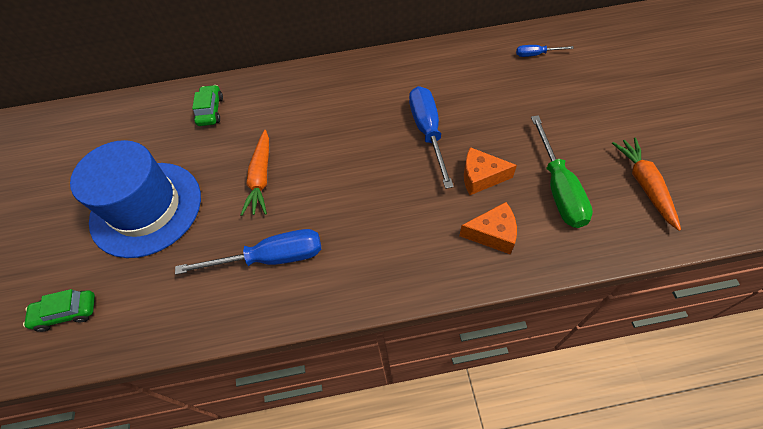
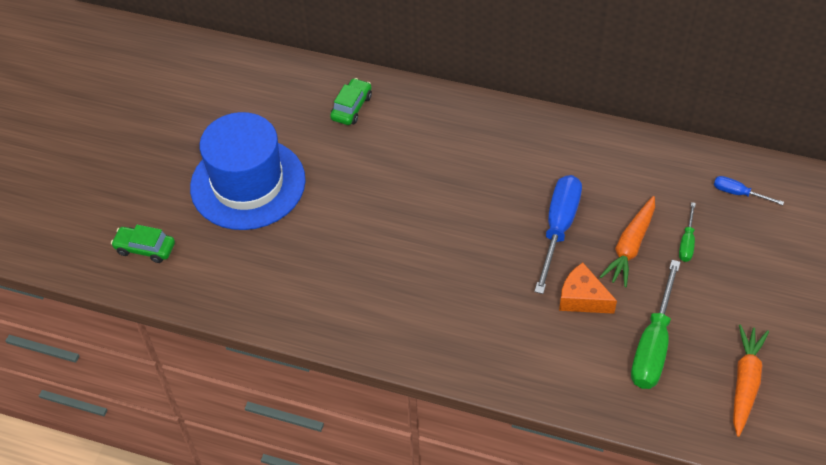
camera: 25 degrees right, 5 degrees down
blue screwdriver [175,229,321,275] -> none
orange carrot [241,130,269,216] -> orange carrot moved to [600,196,655,287]
orange cheese [459,202,517,254] -> none
none -> green screwdriver [679,202,696,262]

